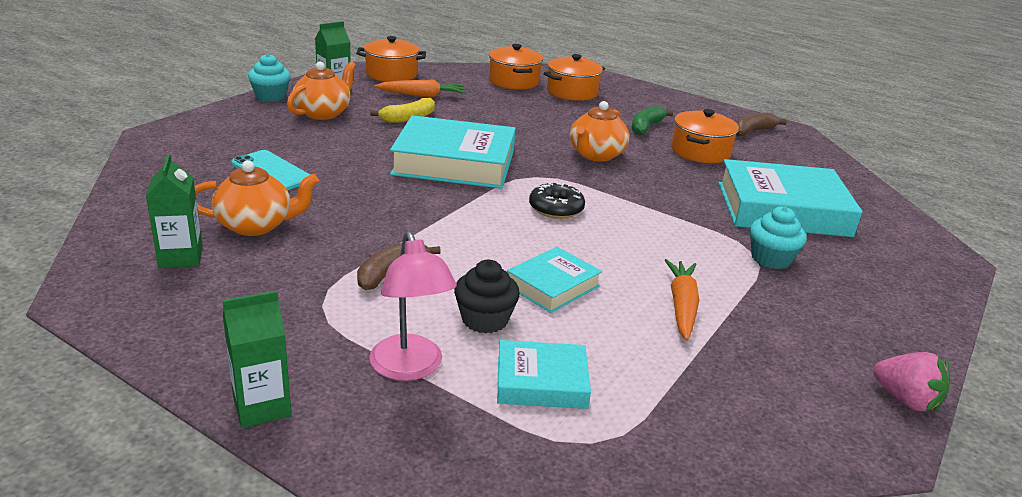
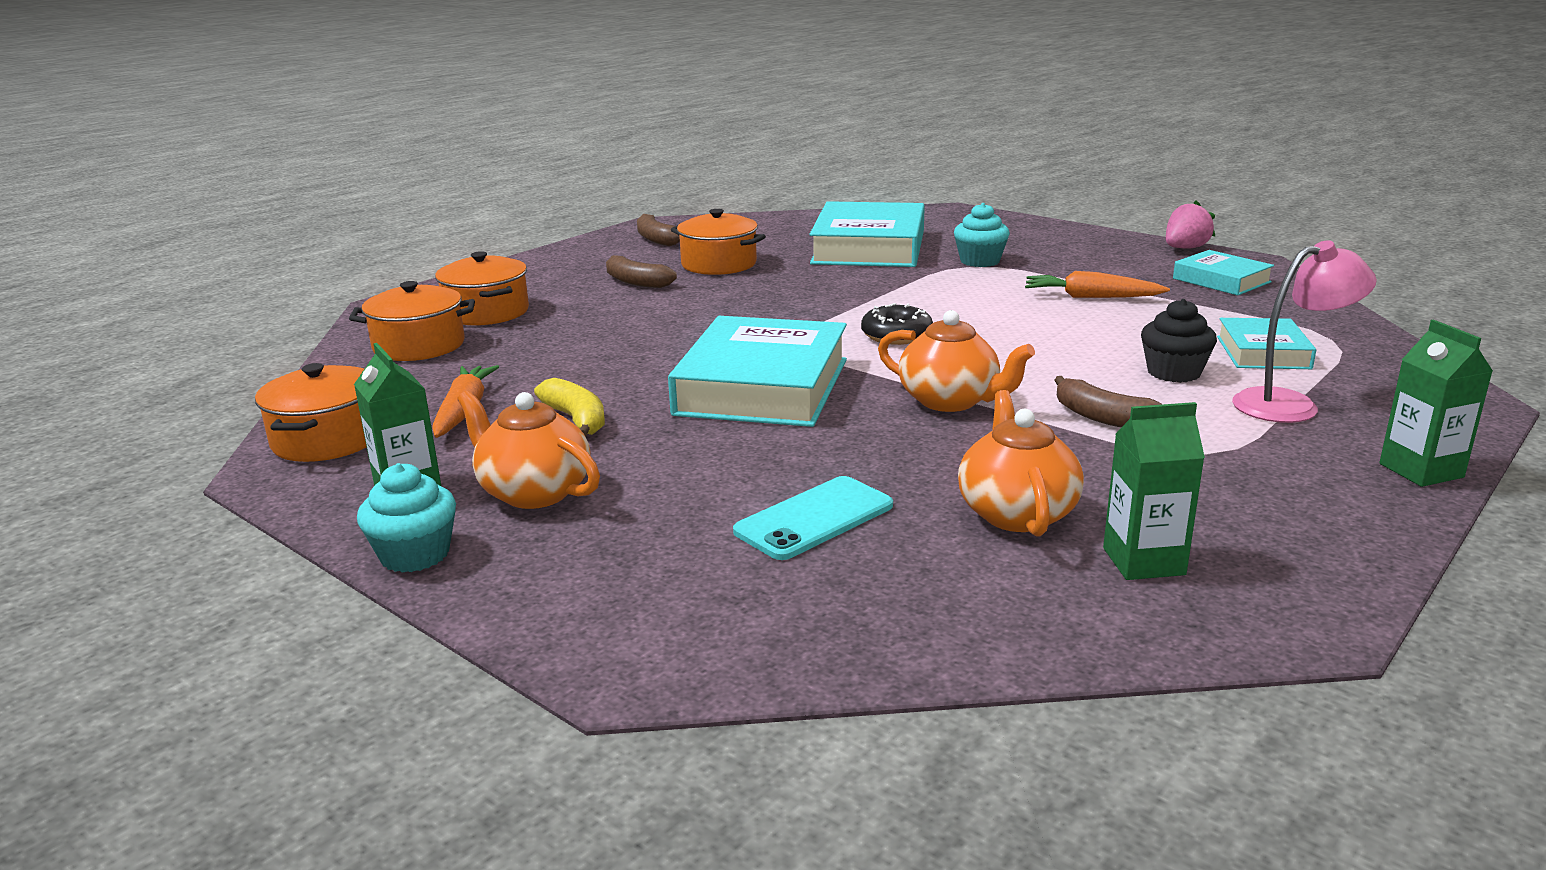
camera: 80 degrees left, 5 degrees down
turquoise book [507,247,602,313] -> turquoise book moved to [1173,250,1274,295]
orange teapot [570,101,629,162] -> orange teapot moved to [878,310,1035,412]
green banana [632,106,673,135] -> brown banana [606,255,677,288]

